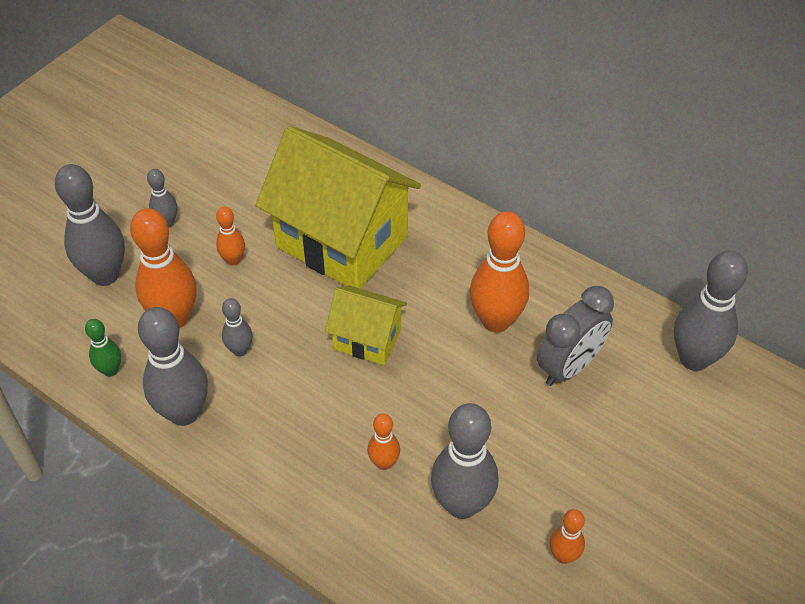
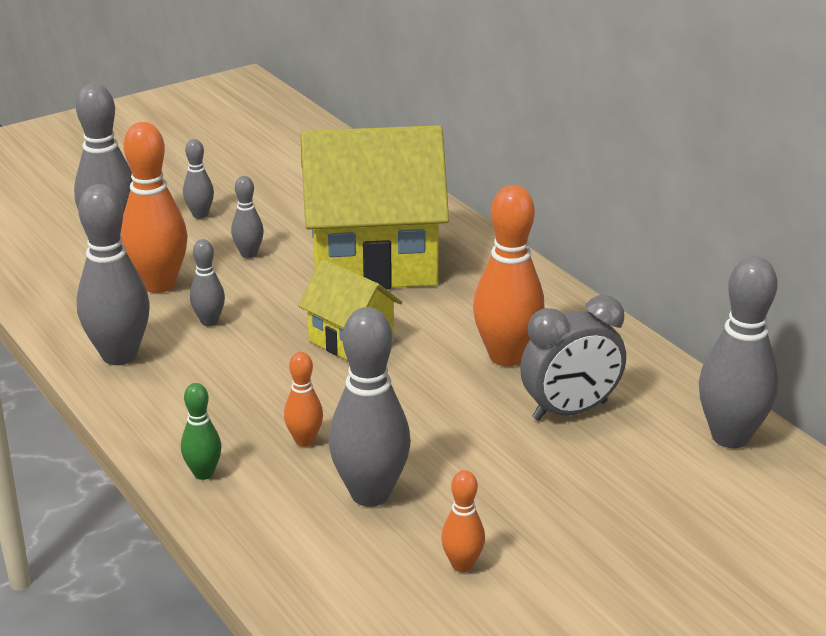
camera: 20 degrees right, 20 degrees down
green bowling pin [85,319,121,377] -> green bowling pin moved to [181,383,222,480]
orange bowling pin [216,206,245,266] -> grey bowling pin [231,176,264,258]
yellow house [255,126,421,289] -> yellow house turned 60 degrees counterclockwise [301,125,449,289]

